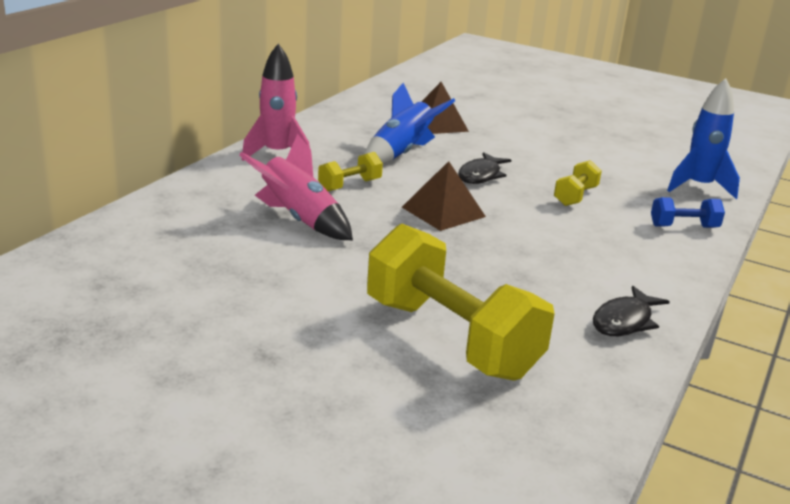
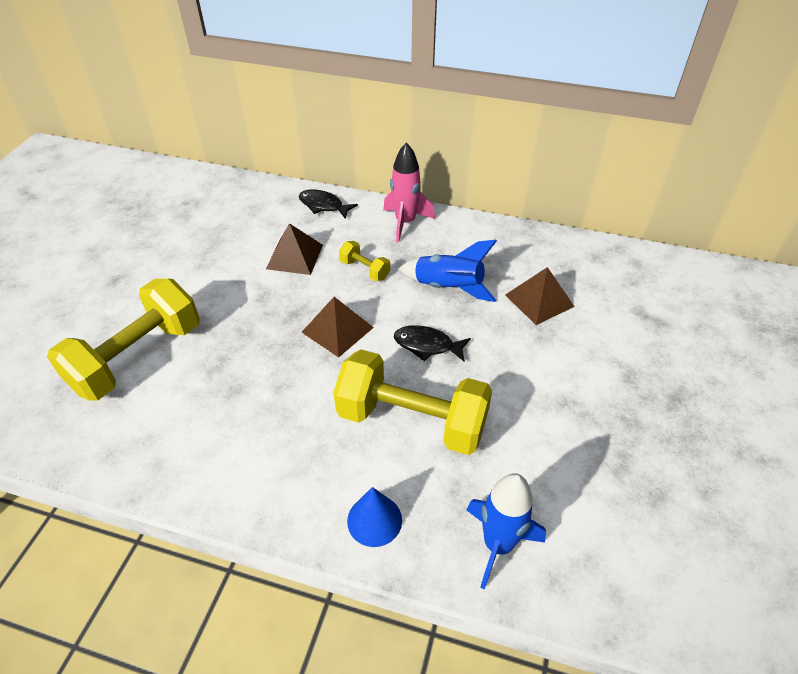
camera: 80 degrees right, 20 degrees up
pink rocket [239,134,353,240] -> brown pyramid [266,223,323,275]
yellow dumbbell [554,160,602,206] -> yellow dumbbell [333,349,492,455], size x2.25
black fish [593,286,670,336] -> black fish moved to [299,189,358,219]
blue dumbbell [651,197,725,228] -> blue cone [347,487,402,547]

